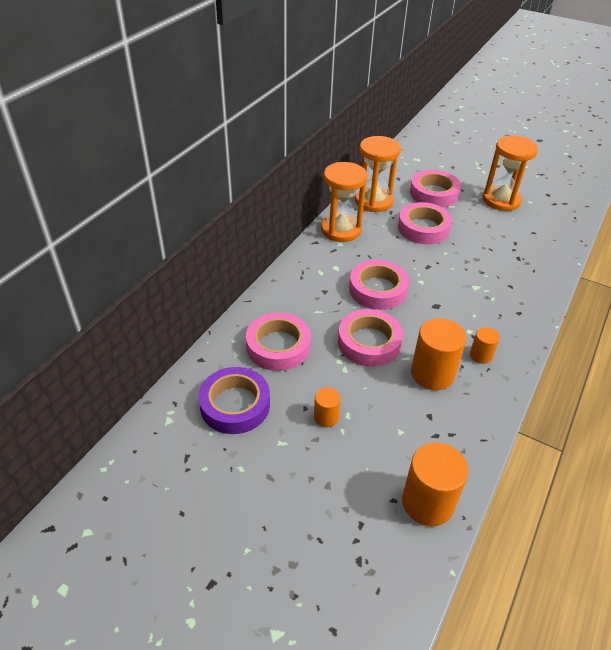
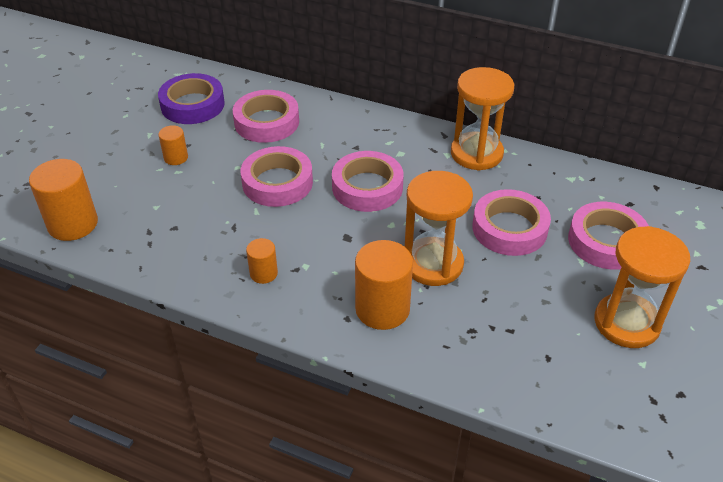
camera: 85 degrees right, 0 degrees up
orange hourglass [355,136,401,212] -> orange hourglass moved to [405,171,473,286]
orange cylinder [411,318,466,390] -> orange cylinder moved to [355,240,413,330]

